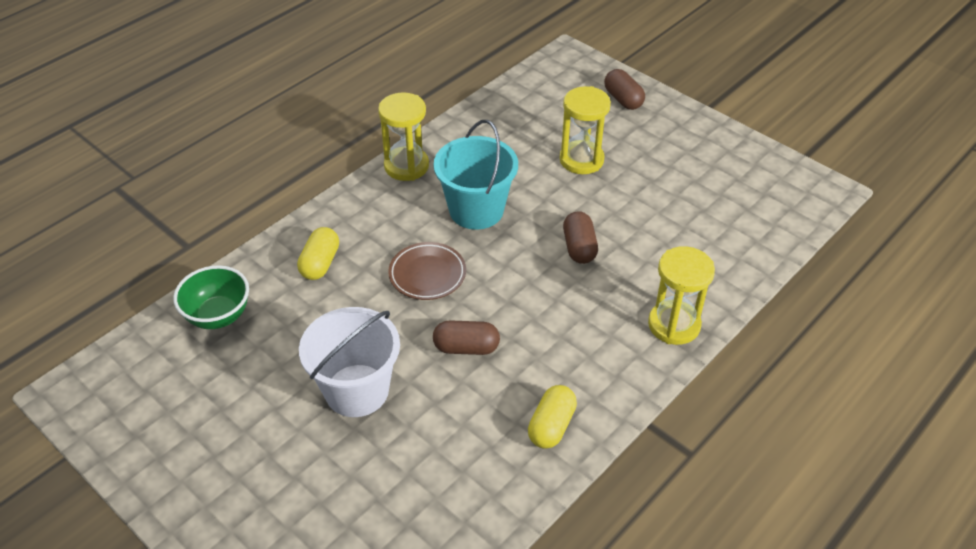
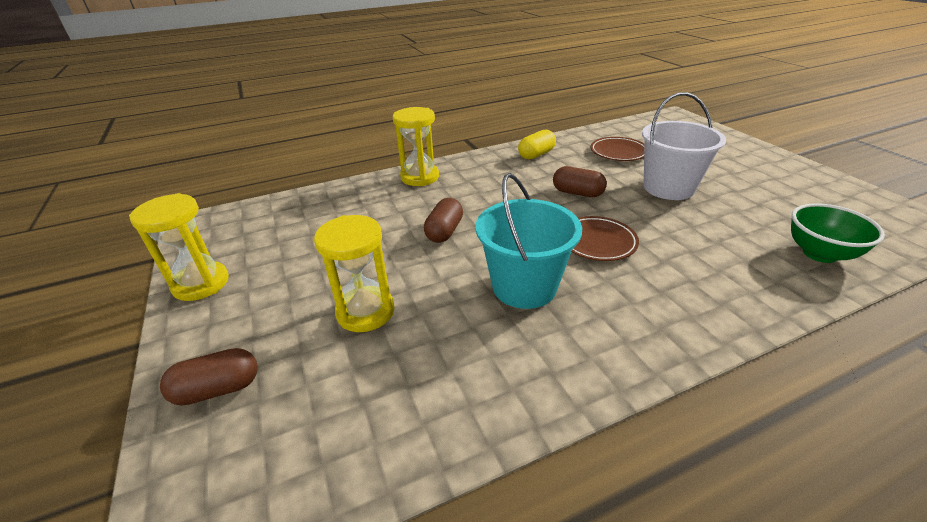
camera: 155 degrees left, 10 degrees down
yellow capsule [297,227,339,280] -> none
yellow hourglass [378,93,429,181] -> yellow hourglass moved to [129,193,229,301]
brown capsule [604,69,645,110] -> brown capsule turned 75 degrees clockwise [160,348,258,406]
none -> brown plate [590,137,644,161]

